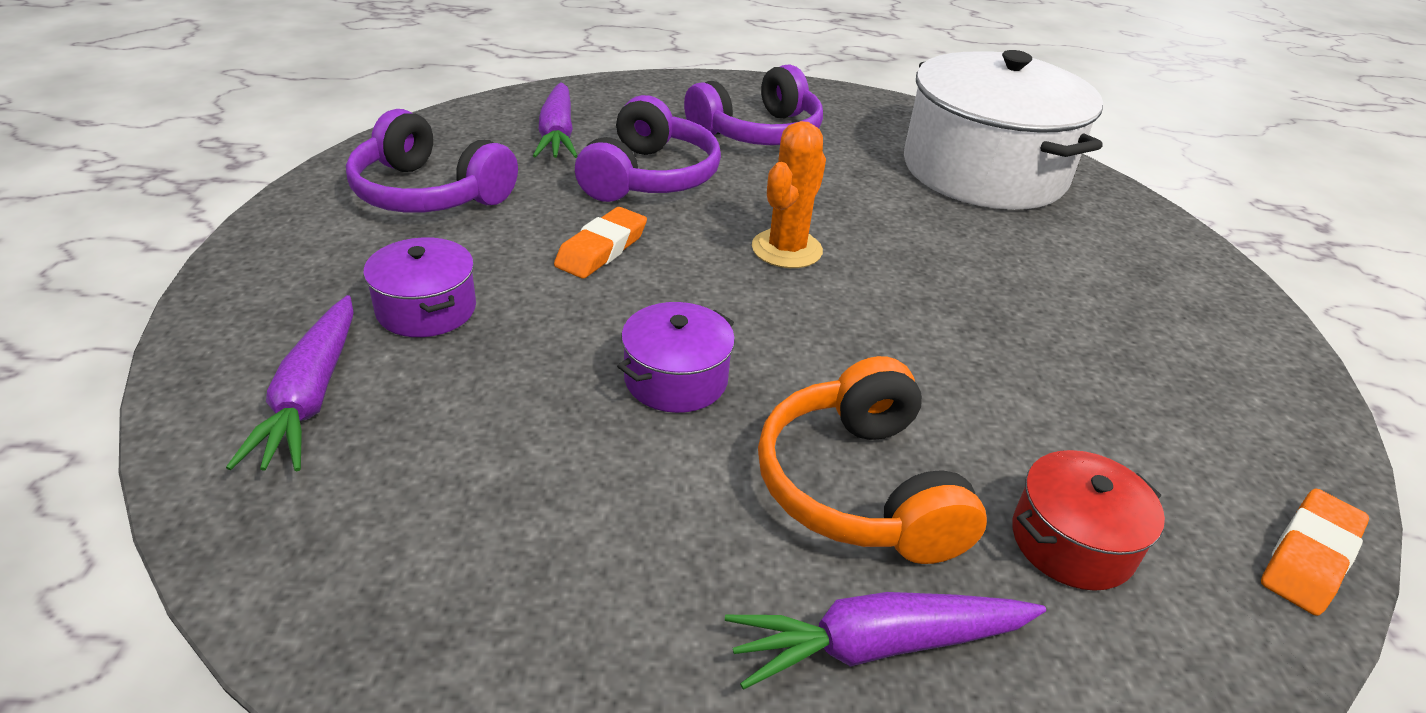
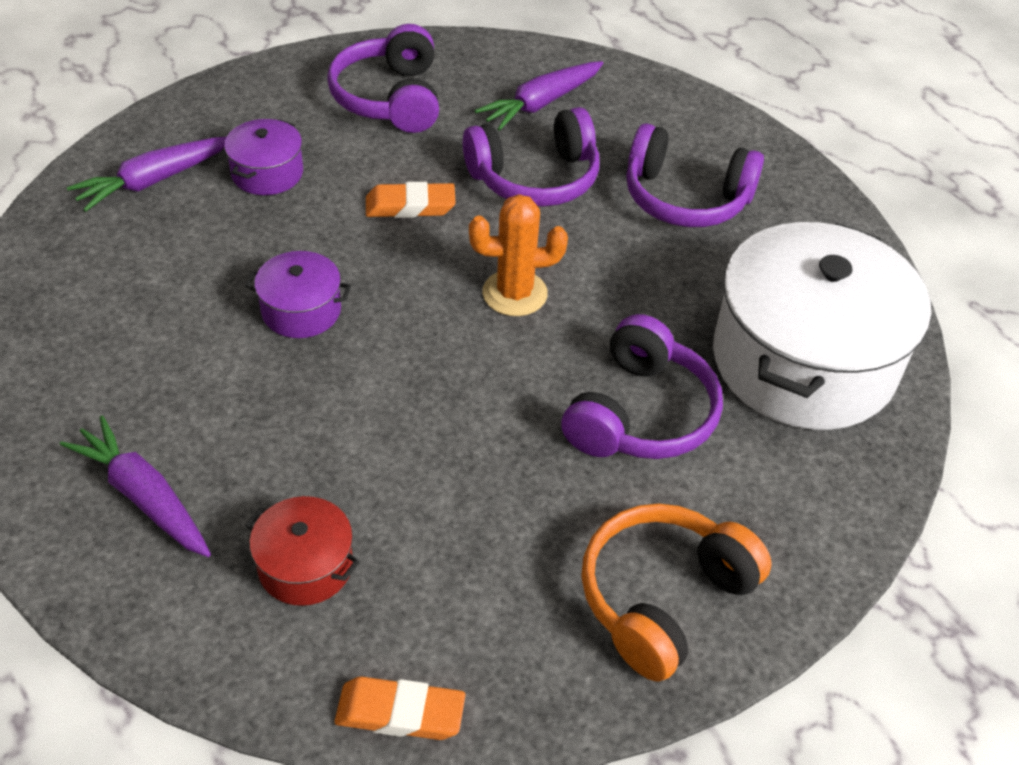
camera: 55 degrees right, 10 degrees up
orange headphones [758,356,987,564] -> orange headphones moved to [581,504,772,682]
none -> purple headphones [561,314,723,459]

